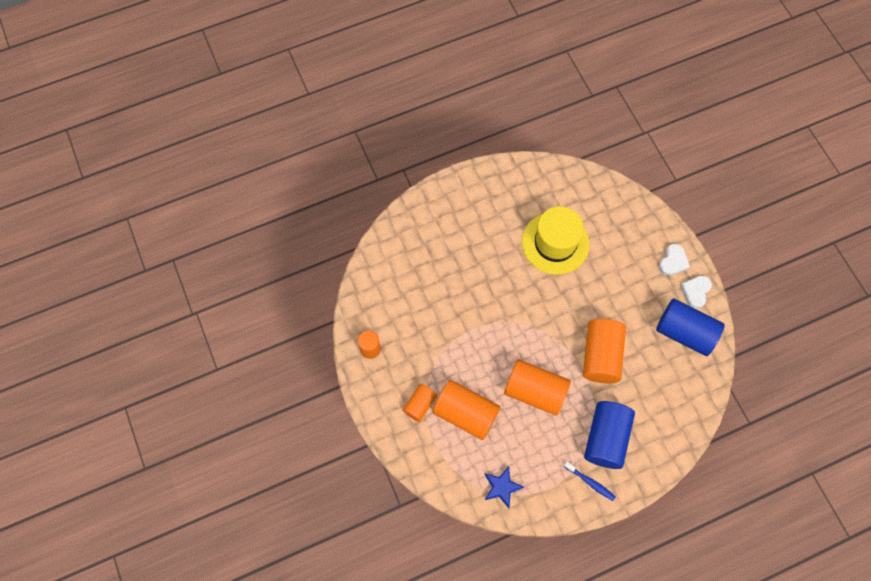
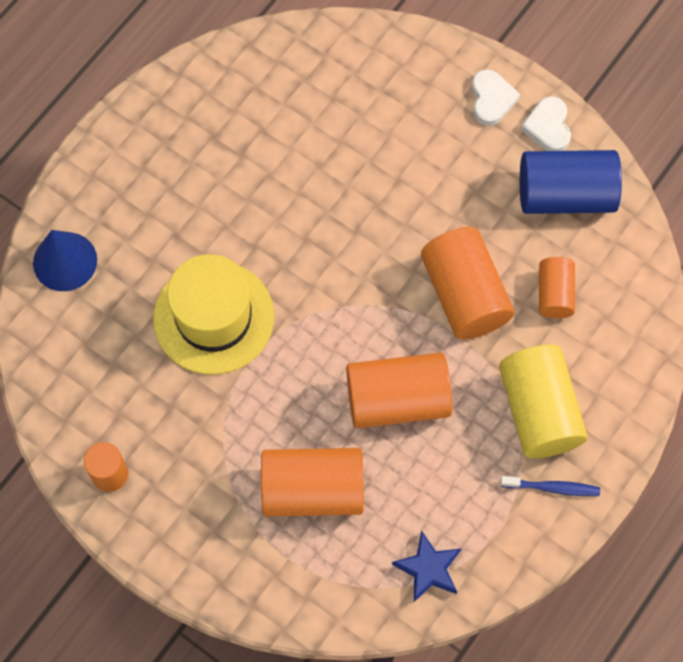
camera: 30 degrees left, 0 degrees up
orange cylinder [403,384,437,422] -> orange cylinder moved to [539,257,575,318]
yellow hat [522,206,590,275] -> yellow hat moved to [153,254,274,375]
blue cylinder [584,401,635,469] -> yellow cylinder [499,344,588,458]
none -> blue cone [33,230,97,291]

